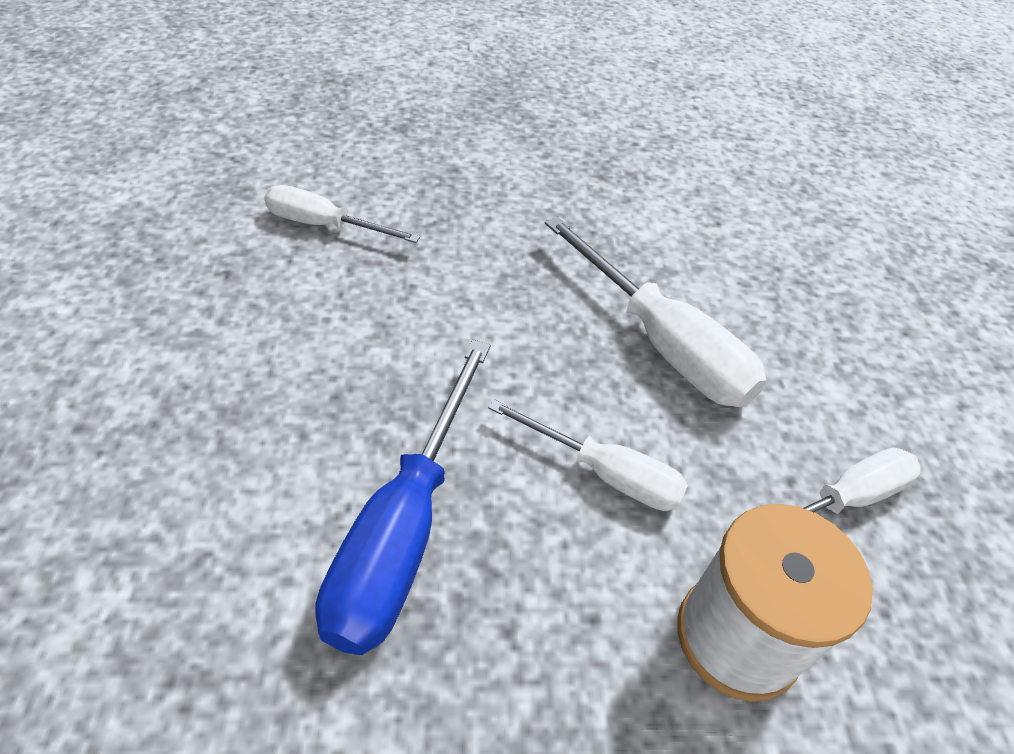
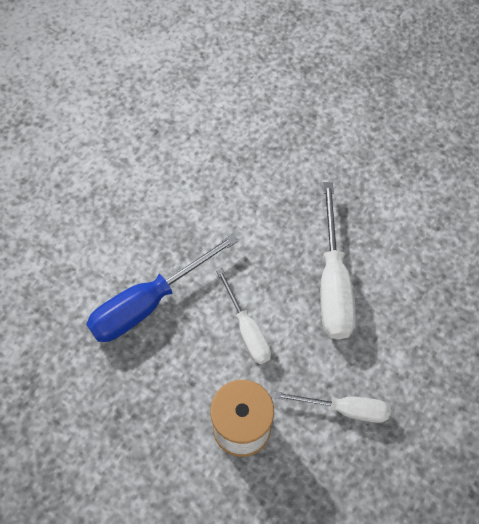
camera: 40 degrees right, 15 degrees up
white screwdriver [264,185,420,243] -> none

